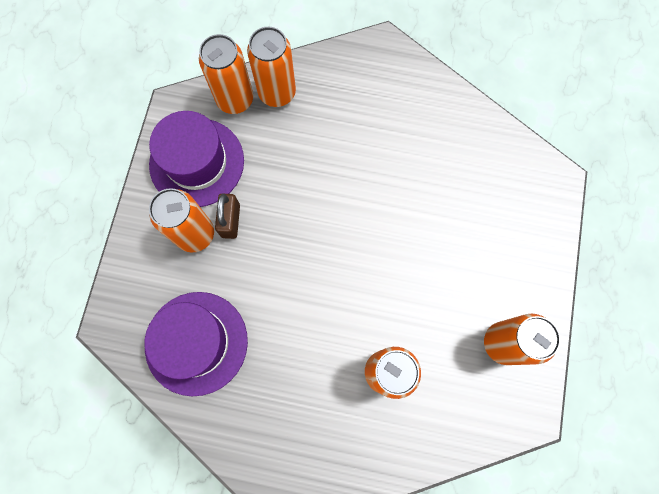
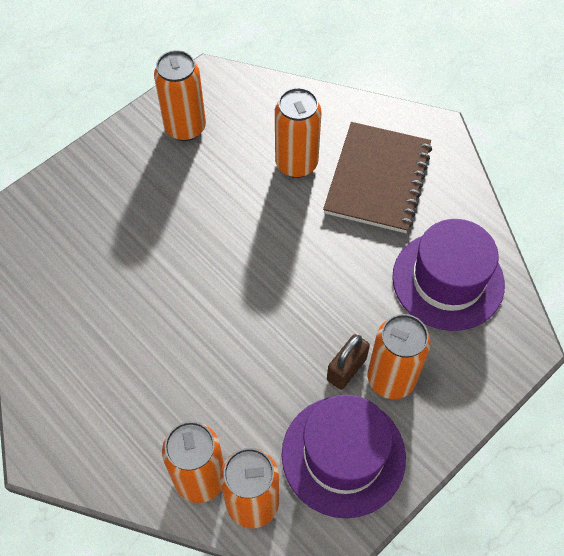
camera: 145 degrees left, 15 degrees down
none -> brown notebook [323,122,432,233]

